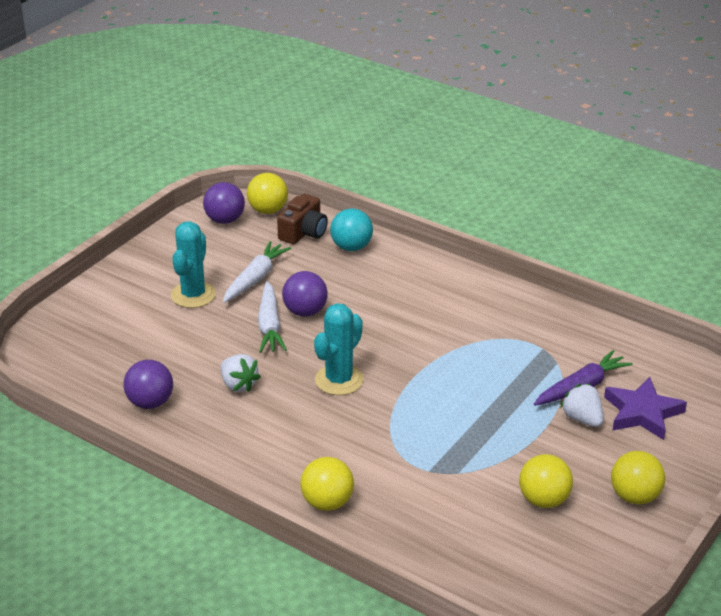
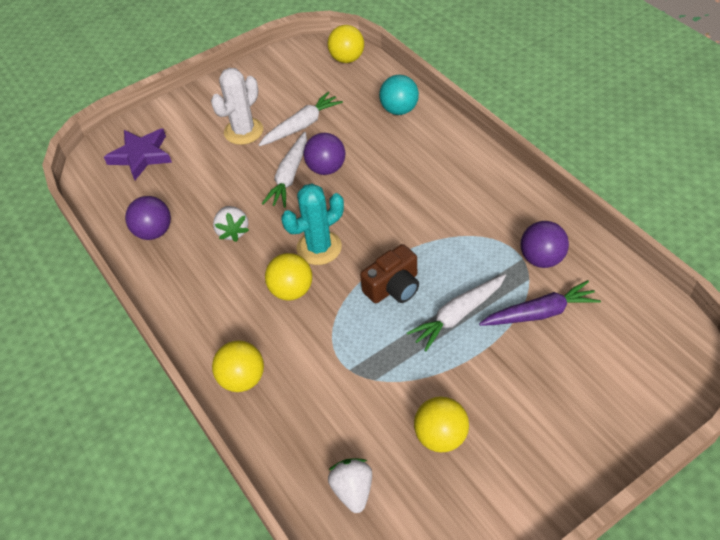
camera: 25 degrees right, 15 degrees up
turquoise cactus [171,221,216,308] -> white cactus [211,68,263,145]
purple ball [203,182,245,224] -> purple ball moved to [521,221,569,268]
brown camera [277,194,328,244] -> brown camera moved to [360,244,419,303]
white strawberry [560,384,604,427] -> white strawberry moved to [328,458,372,513]
purple star [604,377,687,440] -> purple star moved to [104,128,172,180]
yellow ball [611,451,665,505] -> yellow ball moved to [265,253,312,300]
none -> white carrot [407,274,506,351]

